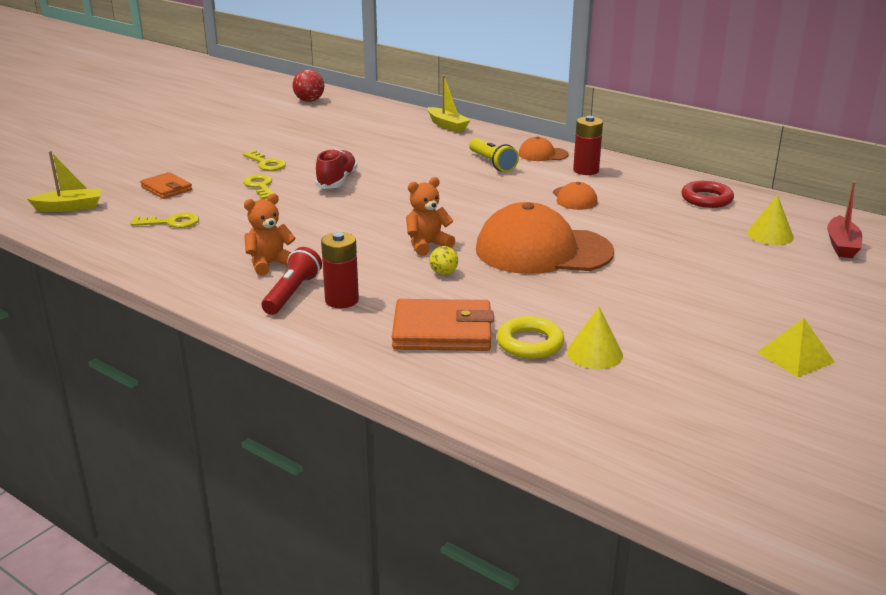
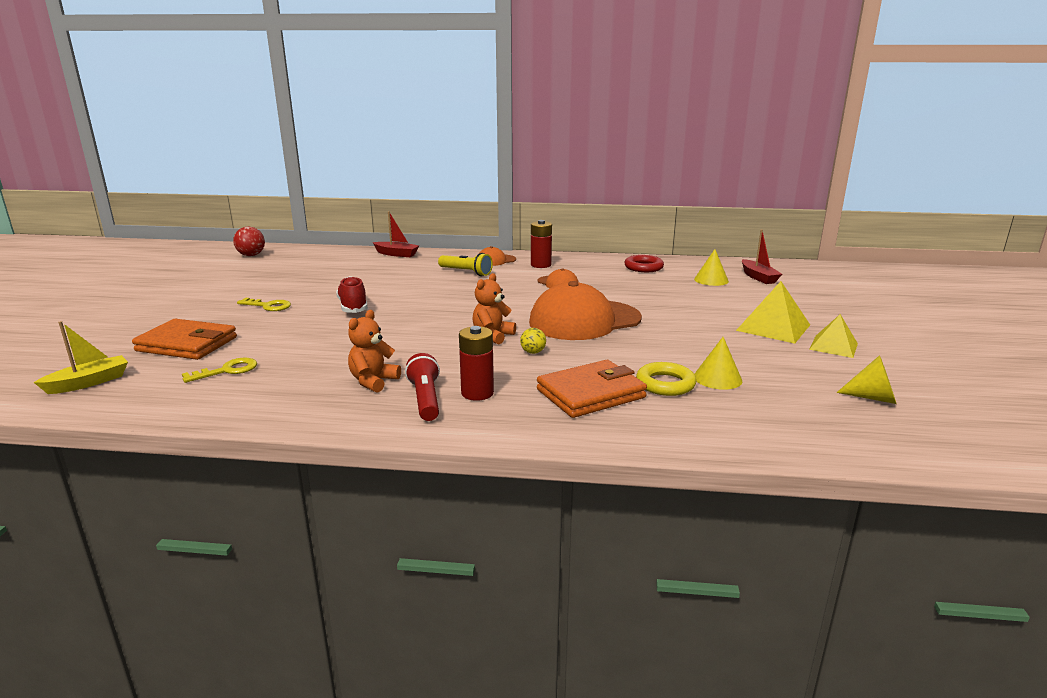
camera: 30 degrees left, 5 degrees down
orange wallet [140,172,192,199] -> orange wallet [132,319,237,360], size x1.67
yellow key [243,174,274,199] -> none
yellow boat [428,75,471,132] -> red boat [373,211,419,257]
none -> yellow pyramid [736,281,810,344]
none -> yellow cone [837,355,896,404]

